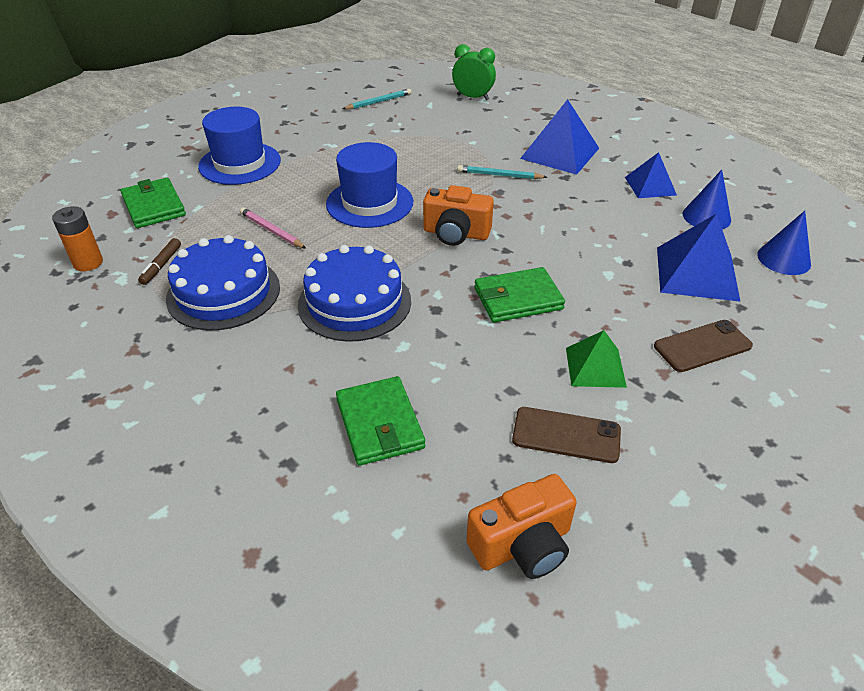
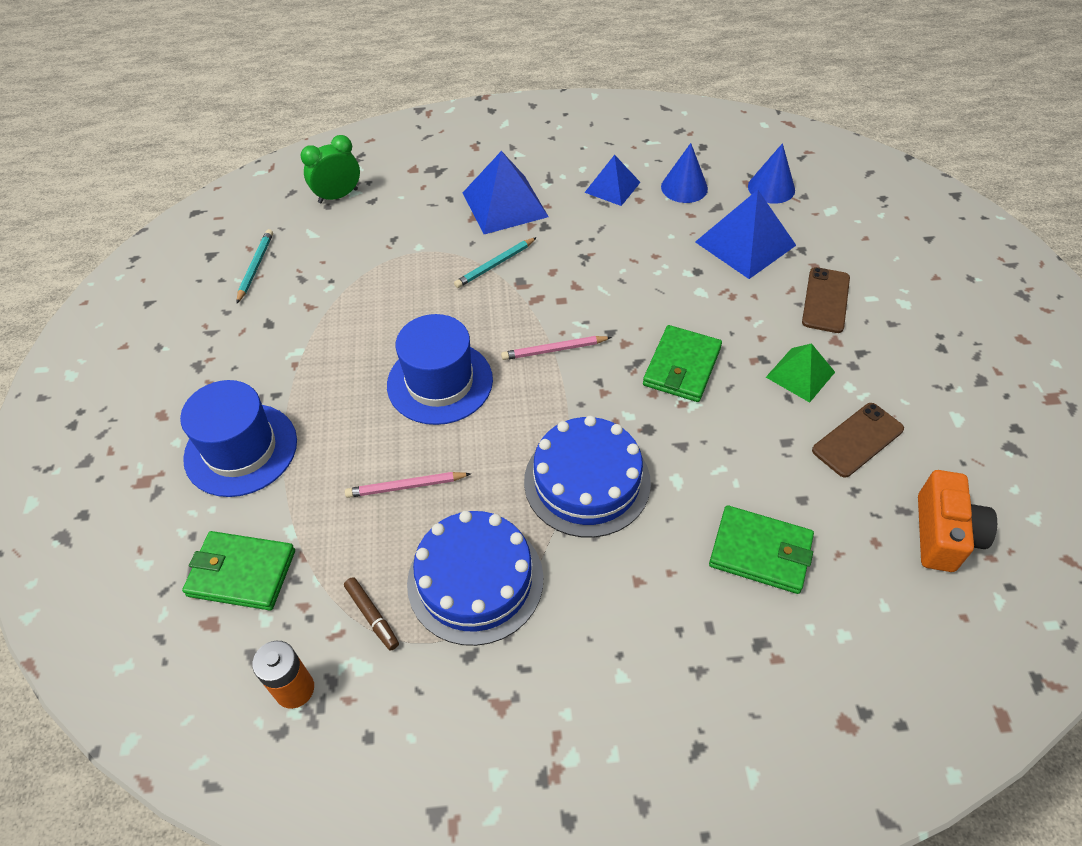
camera: 50 degrees left, 10 degrees up
orange camera [423,185,494,246] -> pink pencil [501,336,612,360]

